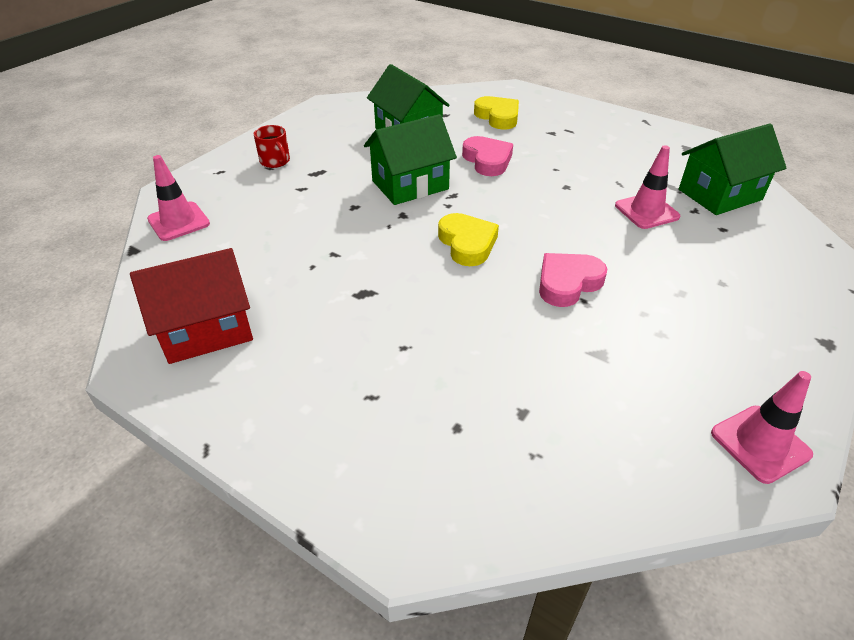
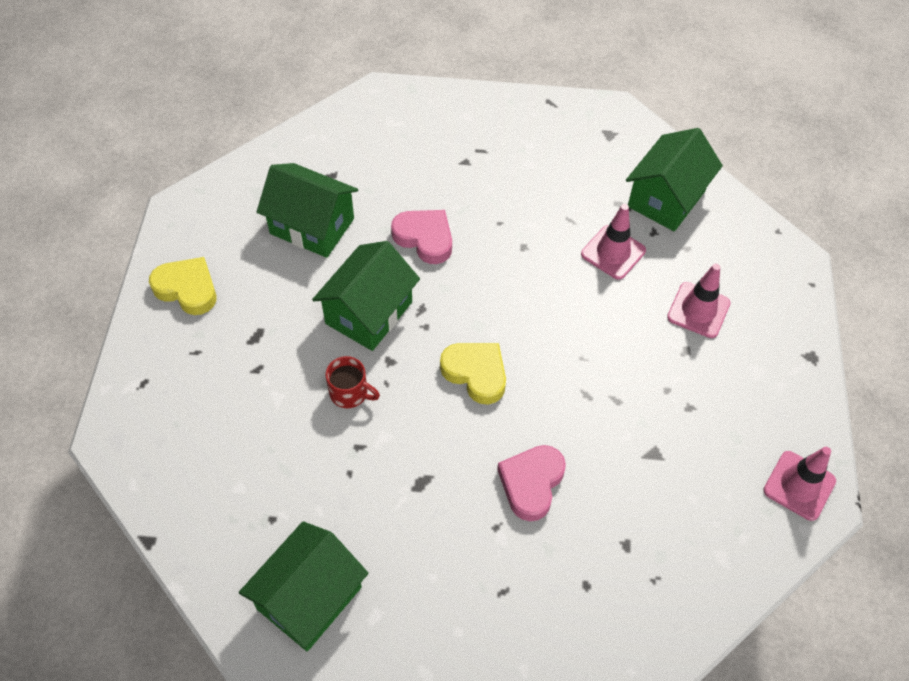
camera: 30 degrees left, 15 degrees up
red house [130,248,253,364] -> green house [239,521,369,651]
pink traffic cone [147,155,210,241] -> pink traffic cone moved to [667,264,731,338]
red mug [254,125,290,168] -> red mug moved to [325,356,380,408]
yellow heart [474,96,519,129] -> yellow heart moved to [149,257,216,315]
pink heart [539,253,607,307] -> pink heart moved to [497,445,566,521]

